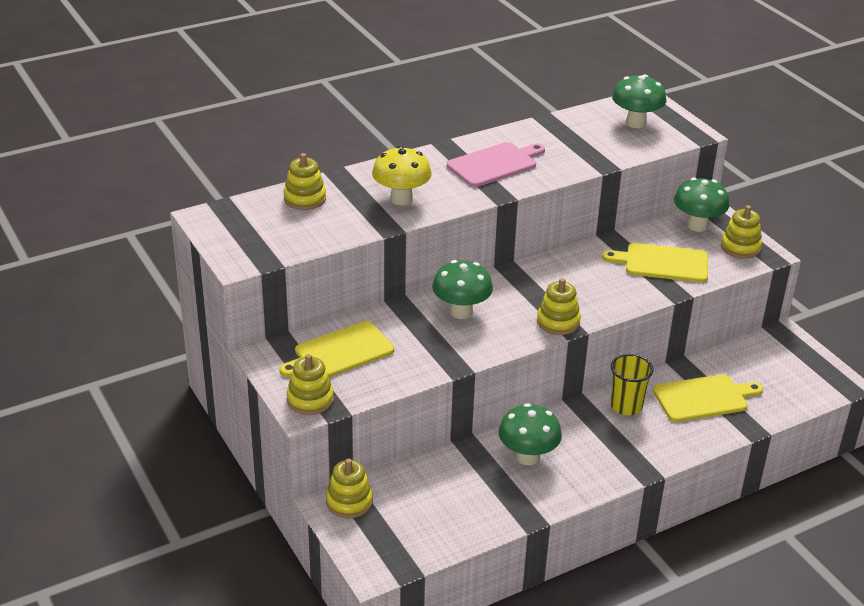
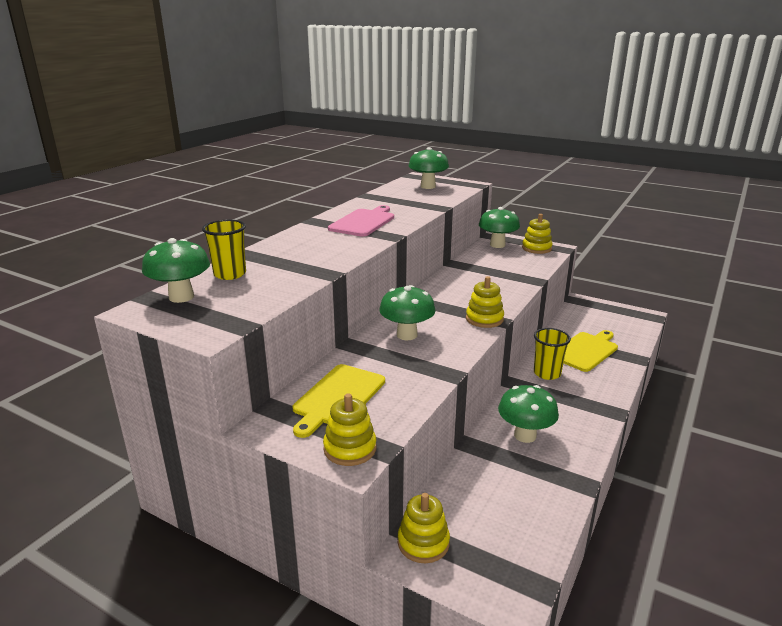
camera: 30 degrees left, 10 degrees down
yellow stacking toy [283,153,326,210] -> yellow cup [202,220,246,280]
yellow mushroom [372,146,432,205] -> none
yellow cutting board [602,243,708,282] -> none
none -> green mushroom [142,238,210,303]

